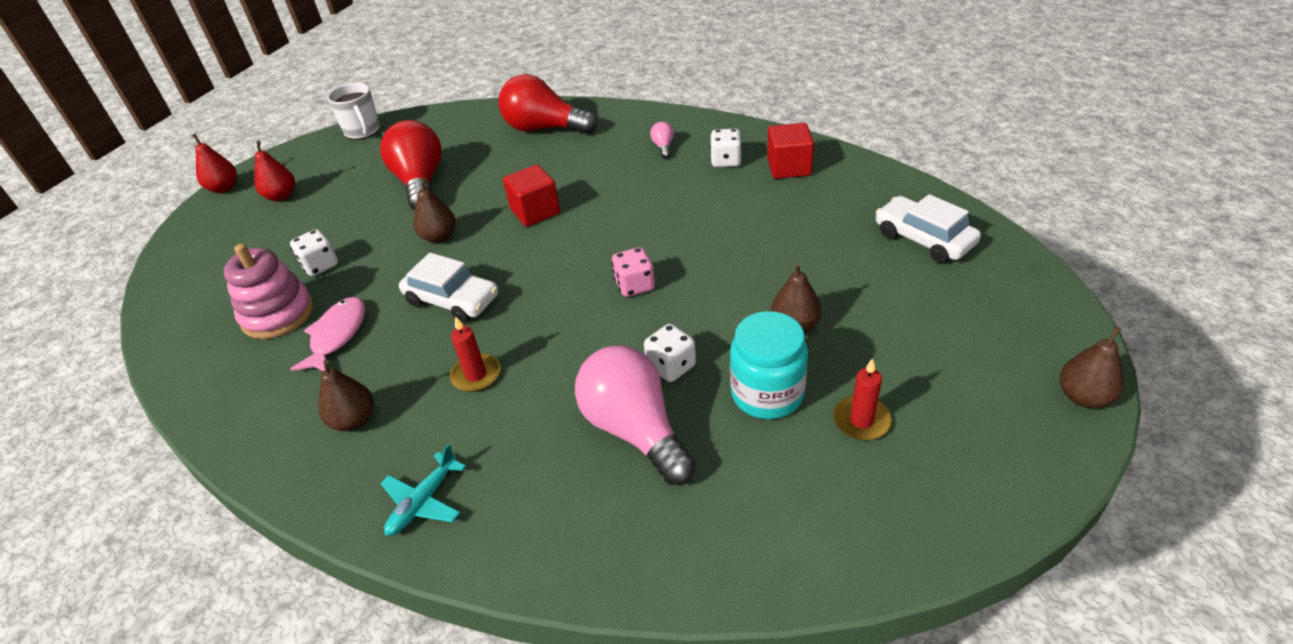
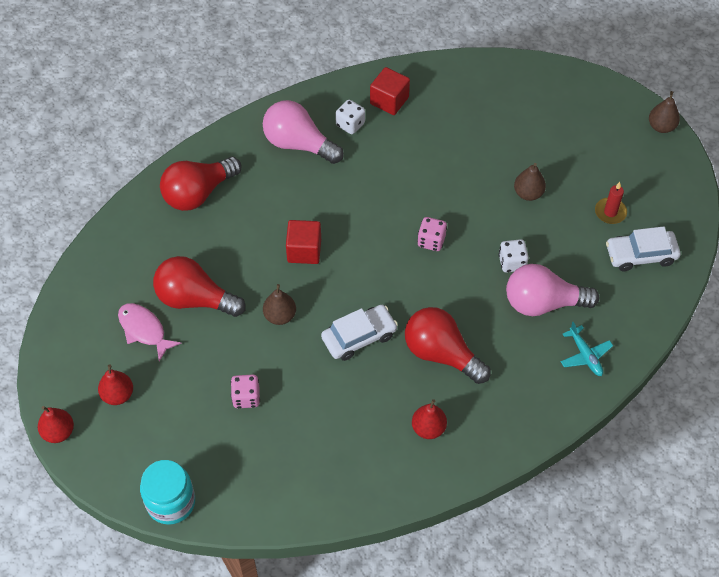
camera: 60 degrees left, 15 degrees up
pink stacking toy [223,244,313,339] -> none
white dice [290,229,338,276] -> pink dice [231,375,260,408]
pink fish [290,297,365,371] -> pink fish moved to [118,303,182,361]
brown pear [318,359,374,431] -> red pear [412,399,447,439]
white mug [327,83,380,140] -> none
turquoise plane [380,444,466,536] -> turquoise plane moved to [561,322,613,376]
red candle [450,316,500,392] -> red light bulb [405,307,491,384]
pink light bulb [650,122,674,158] -> pink light bulb [263,100,344,164], size x2.45
turquoise jar [730,311,808,419] -> turquoise jar moved to [140,460,195,525]
white car [876,194,981,263] -> white car moved to [606,226,681,271]

